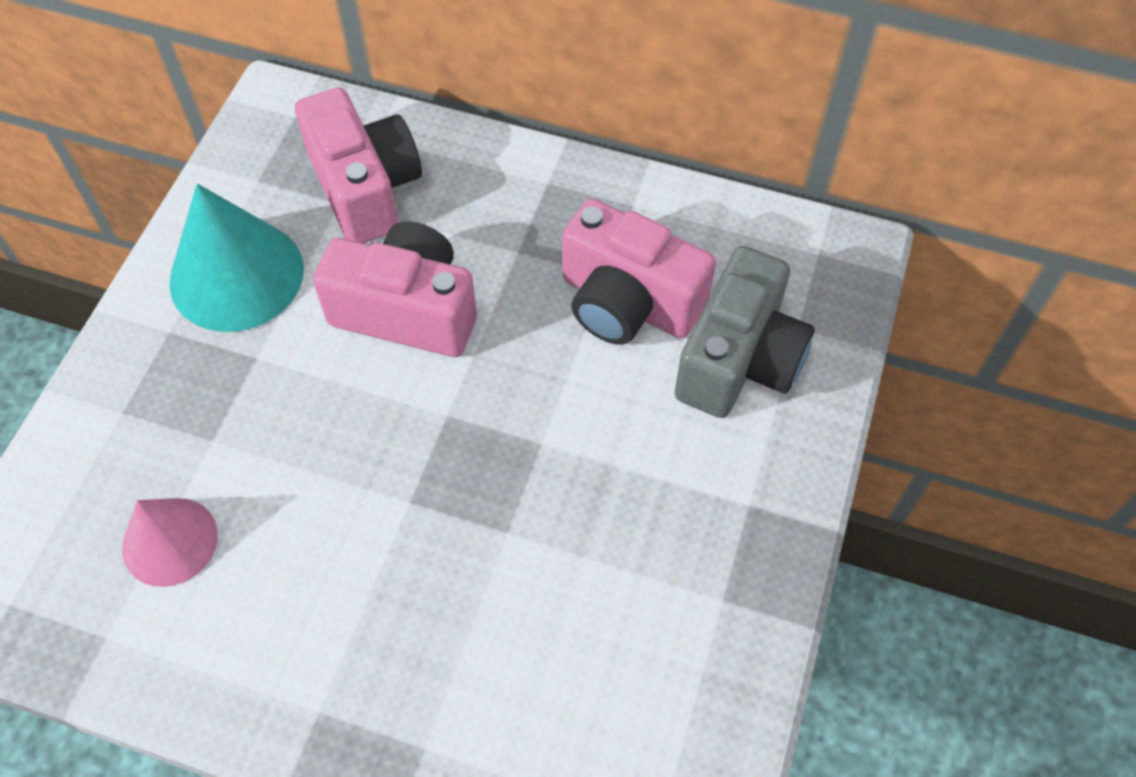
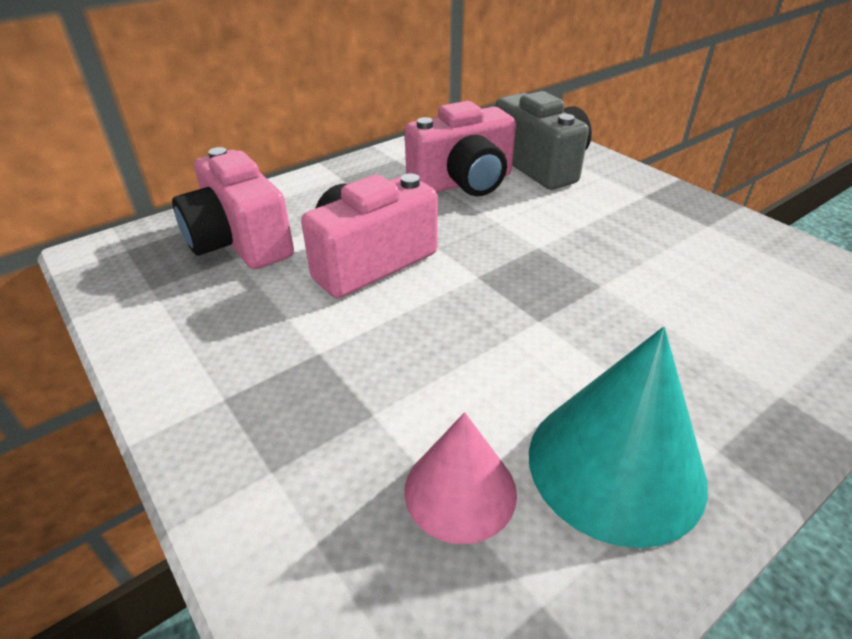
camera: 55 degrees left, 20 degrees down
turquoise cone [169,184,304,332] -> turquoise cone moved to [529,327,708,548]
pink camera [295,87,422,243] -> pink camera turned 135 degrees counterclockwise [172,147,294,269]

